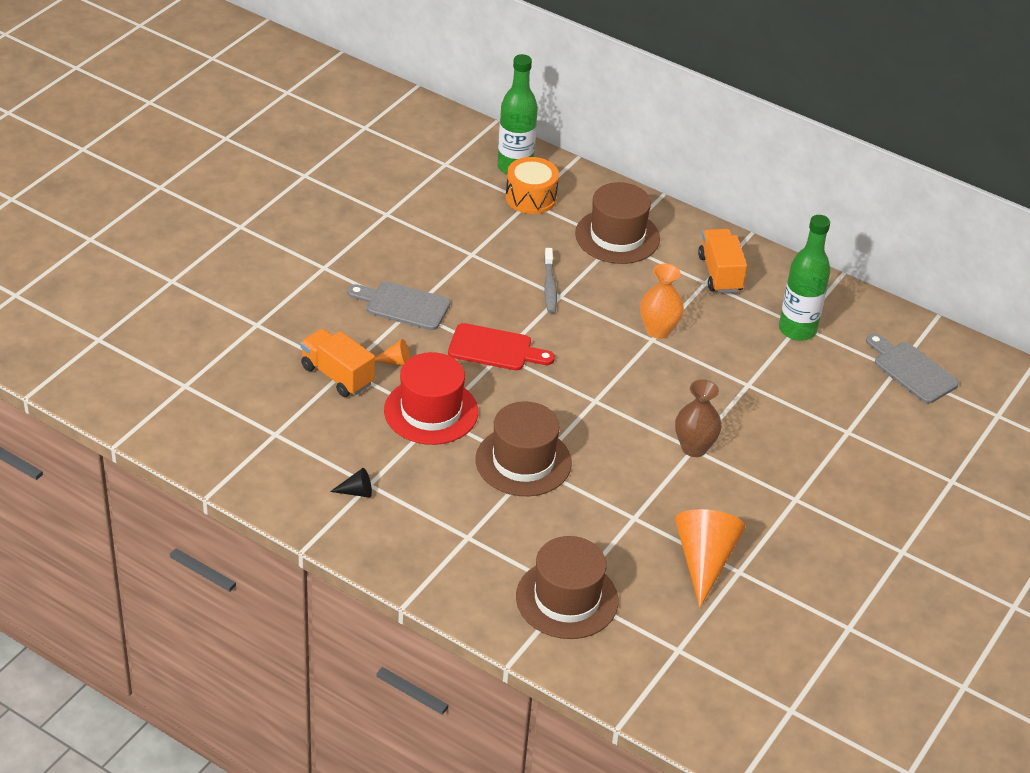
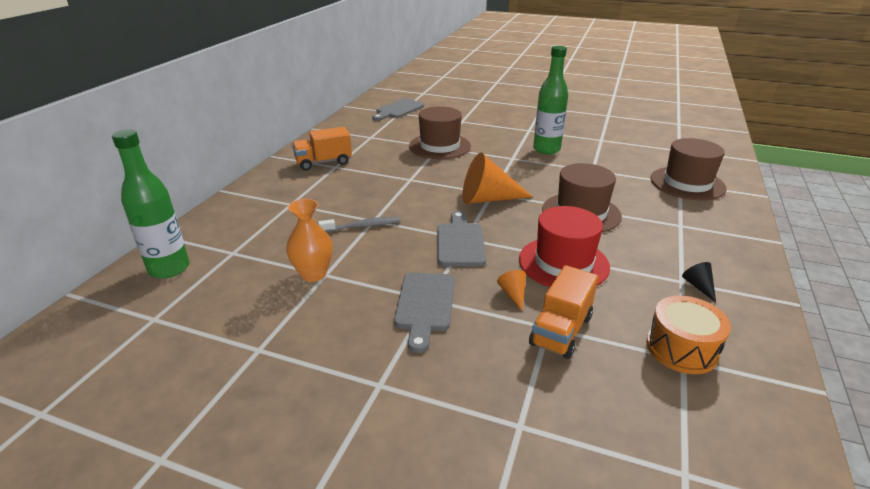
camera: 100 degrees left, 10 degrees down
red cutting board [448,323,555,370] -> grey cutting board [437,211,486,267]
orange drum [506,157,559,214] -> orange drum moved to [646,296,731,374]
brown hat [575,182,660,264] -> brown hat moved to [409,106,471,159]
orange vase [640,263,684,339] -> orange vase moved to [286,199,333,282]
brown vase [675,379,722,457] -> none
orange cone [675,509,745,607] -> orange cone moved to [462,153,533,204]
green bottle [779,215,830,341] -> green bottle moved to [533,46,568,155]

